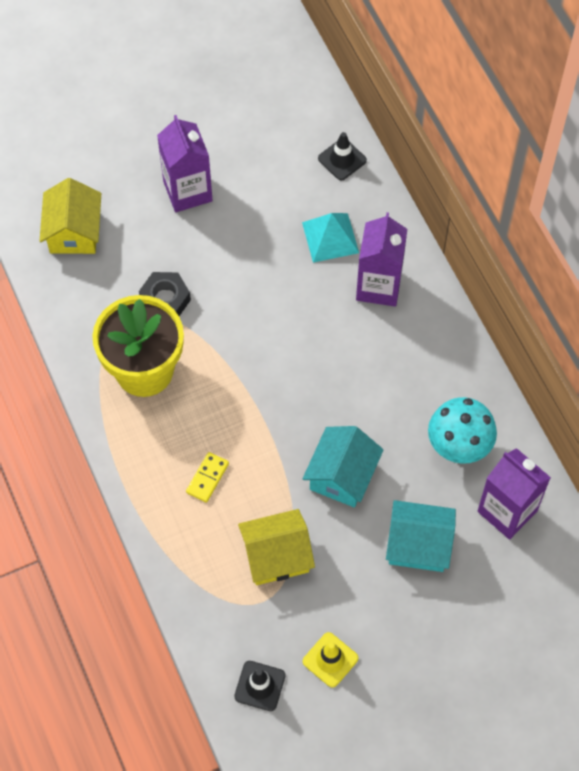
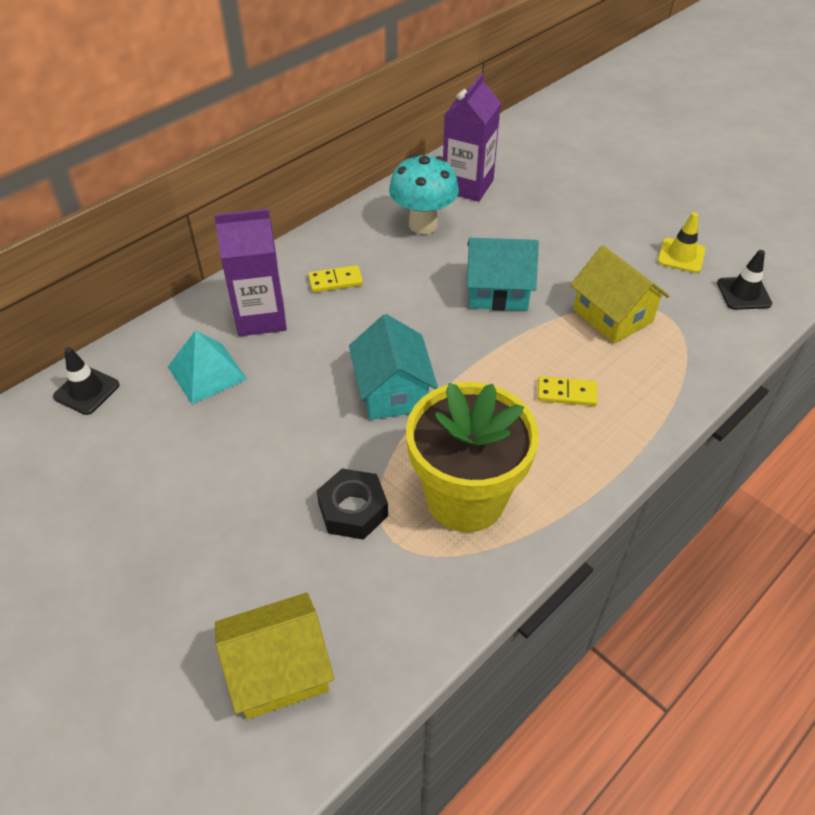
camera: 110 degrees left, 15 degrees down
purple carton [157,115,213,212] -> none
turquoise house [386,500,456,572] -> turquoise house moved to [349,314,438,420]
none -> yellow domino [308,265,363,293]

